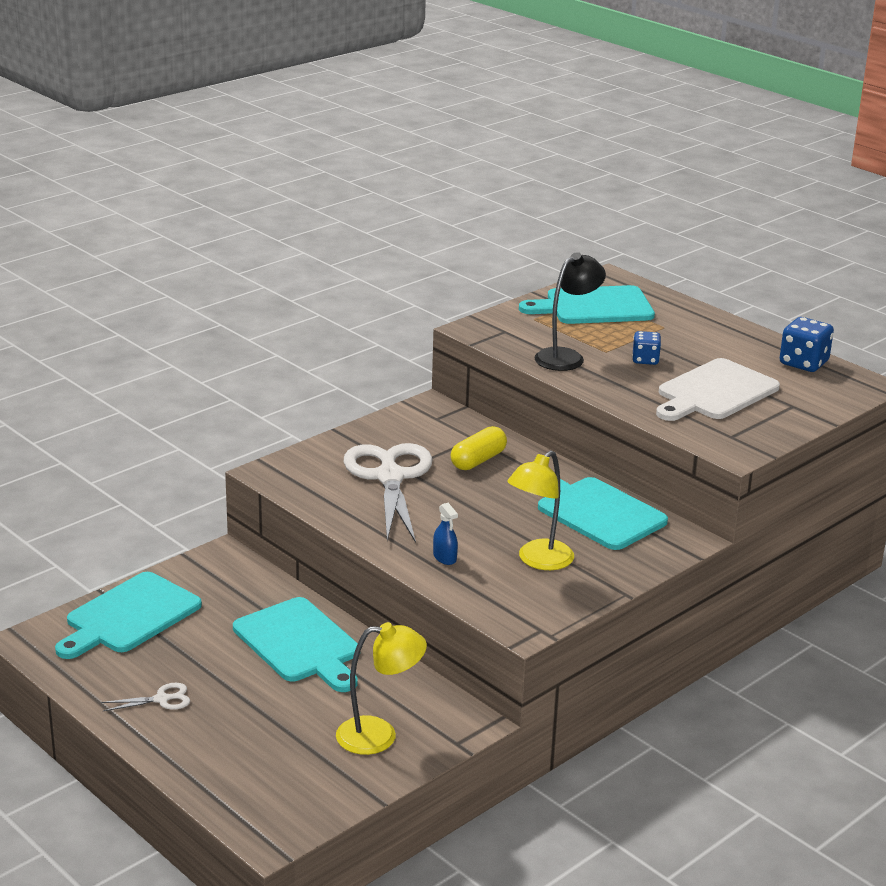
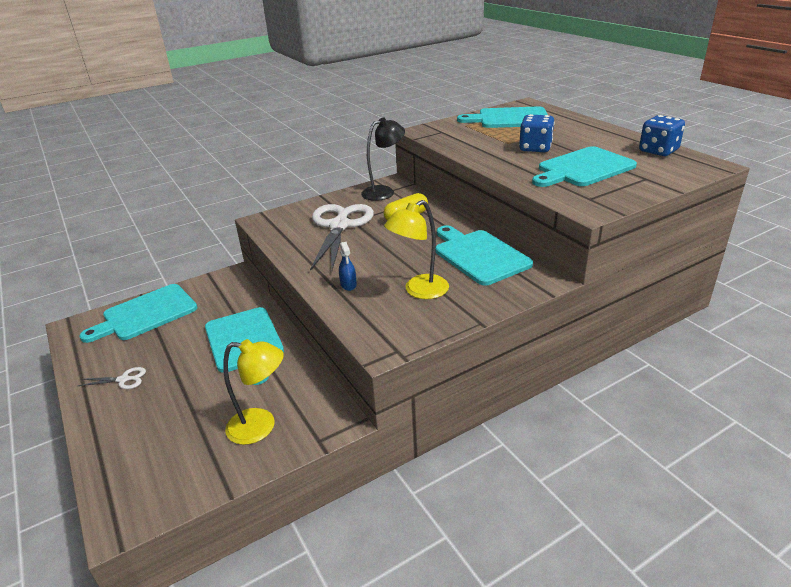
camera: 15 degrees right, 5 degrees up
black lamp [535,252,606,371] -> black lamp moved to [361,118,405,201]
blue dice [632,331,661,365] -> blue dice [519,114,555,152], size x1.56
white cutting board [656,358,780,421] -> turquoise cutting board [532,146,637,187]

